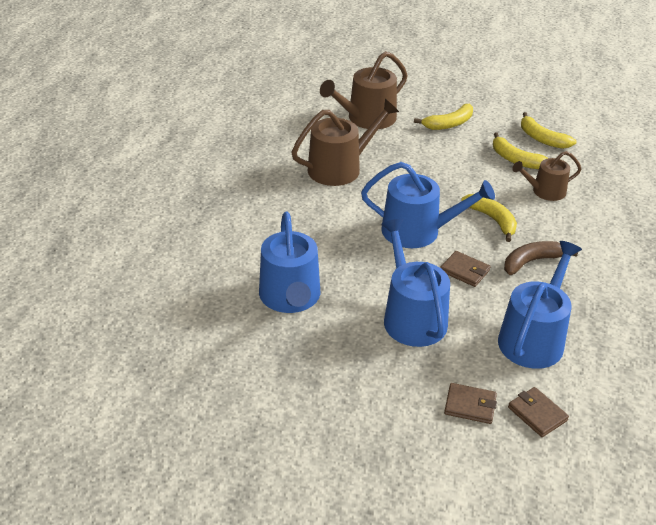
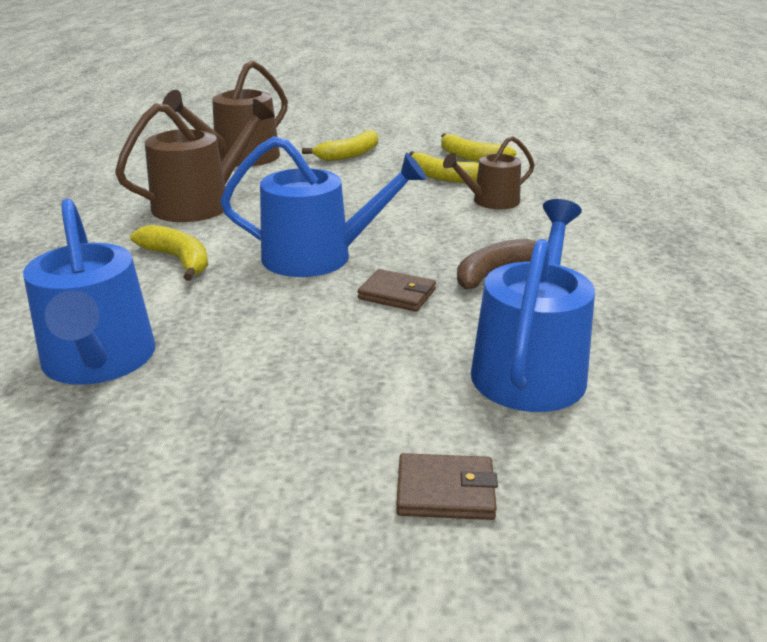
camera: 10 degrees left, 10 degrees down
blue watering can [381,218,450,347] -> none
yellow banana [461,194,517,242] -> yellow banana moved to [130,225,208,281]
brown wallet [508,387,569,437] -> none

